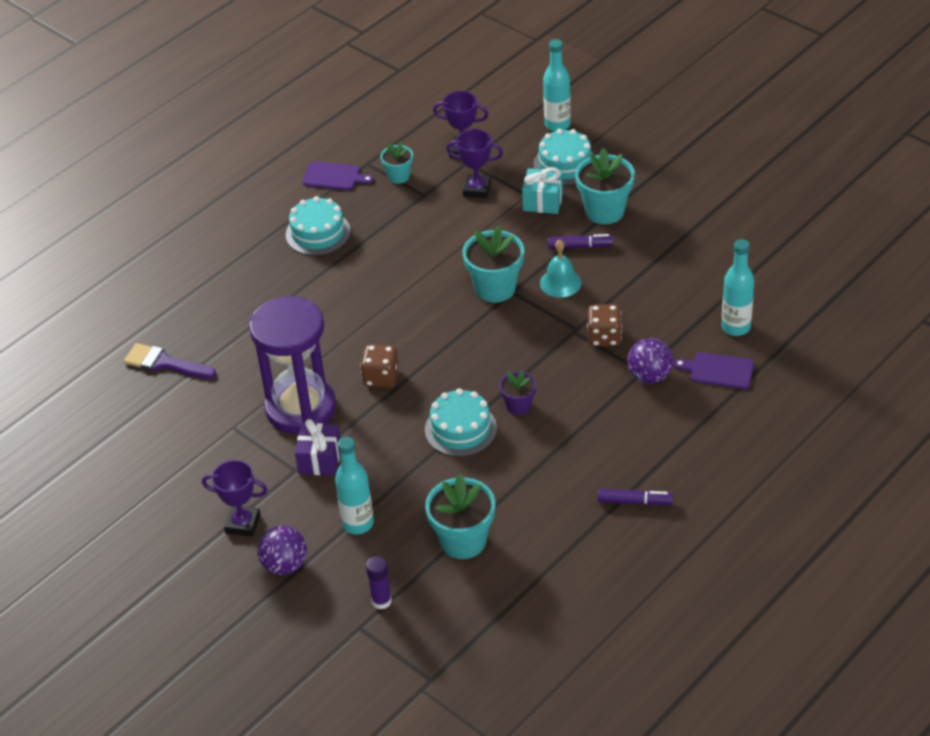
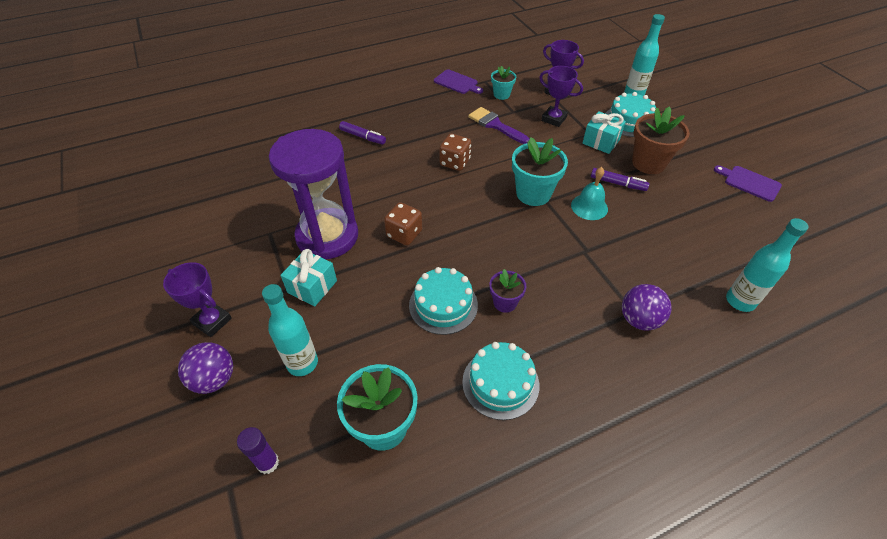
camera: 20 degrees right, 5 degrees up
purple brush [124,343,216,379] -> purple brush moved to [468,107,530,144]
turquoise cake [286,196,351,255] -> turquoise cake moved to [462,342,539,420]
purple gift [295,419,340,475] -> turquoise gift [280,249,337,307]
turquoise flower pot [575,148,635,224] -> brown flower pot [632,107,690,174]
brown dice [587,304,622,346] -> brown dice moved to [439,133,471,171]
purple marker [598,489,673,505] -> purple marker moved to [339,121,386,144]
purple cutting board [673,352,754,389] -> purple cutting board moved to [714,165,782,202]

